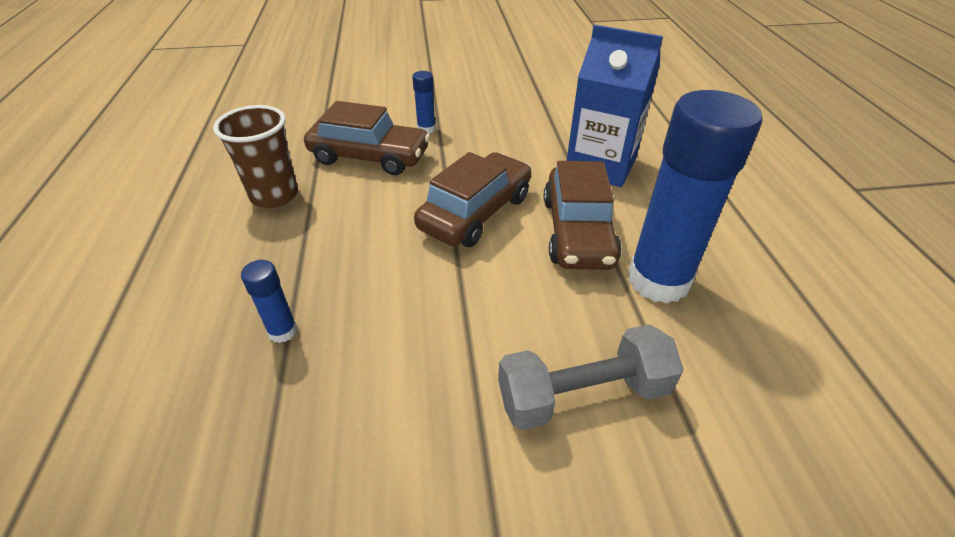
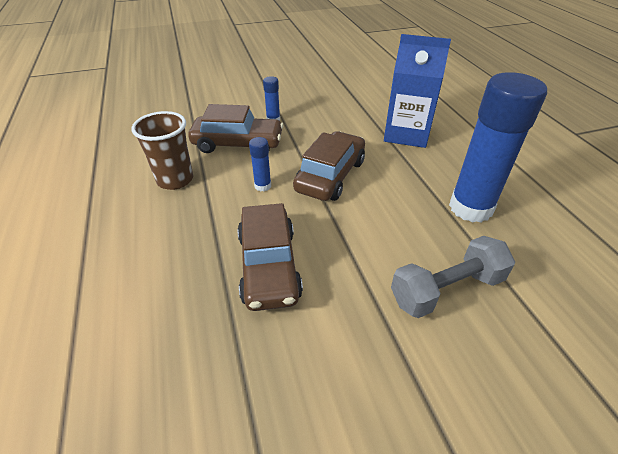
camera: 10 degrees left, 0 degrees up
blue glue stick [241,260,297,343] -> blue glue stick moved to [249,137,271,191]
brown car [544,161,622,270] -> brown car moved to [237,203,303,311]

